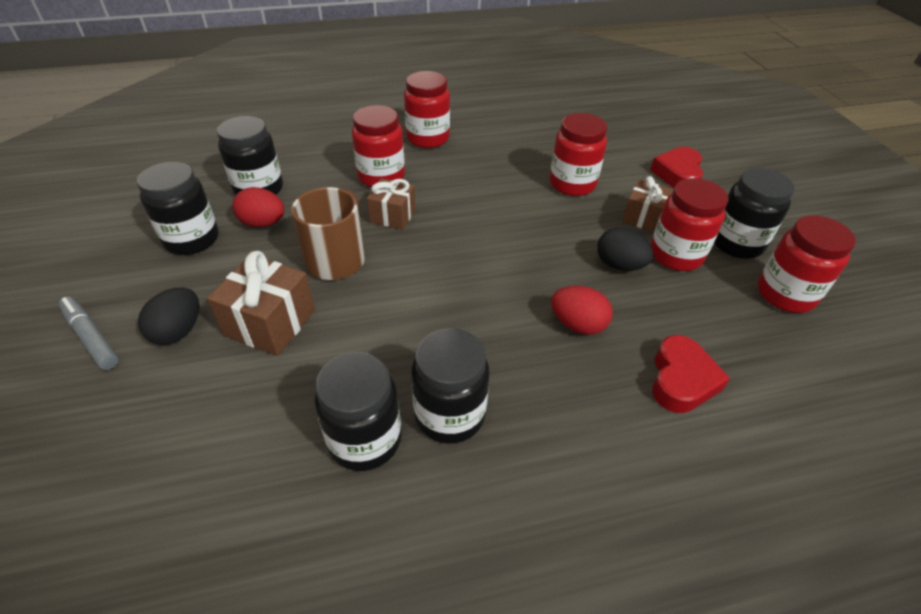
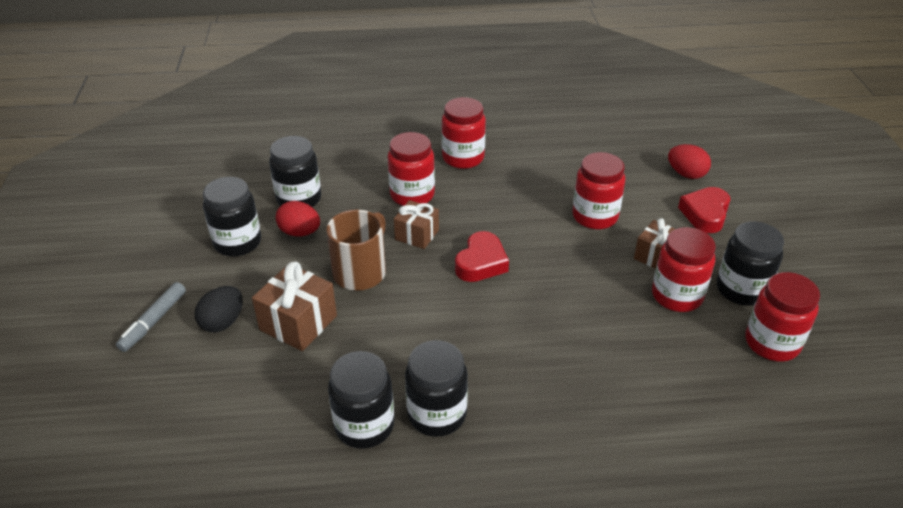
camera: 10 degrees right, 5 degrees down
grey marker [59,297,119,370] -> grey marker turned 120 degrees counterclockwise [116,282,186,352]
red egg [551,286,613,335] -> red egg moved to [668,144,711,179]
black egg [597,227,654,271] -> none
red heart [652,335,730,413] -> red heart moved to [455,231,509,282]

